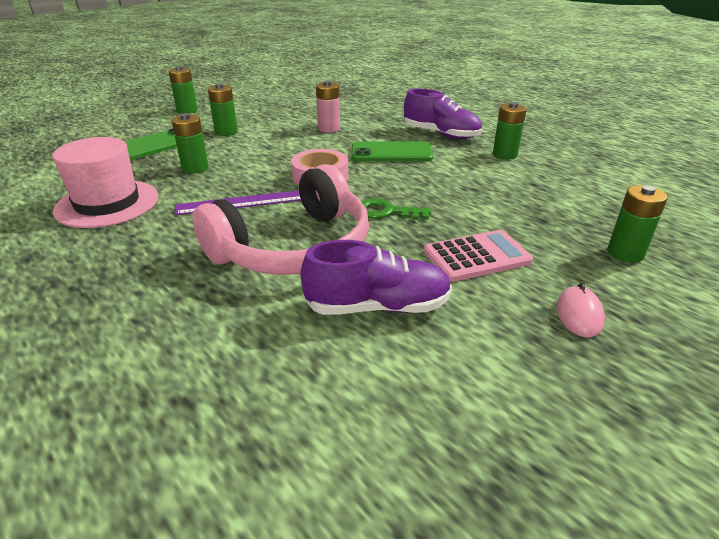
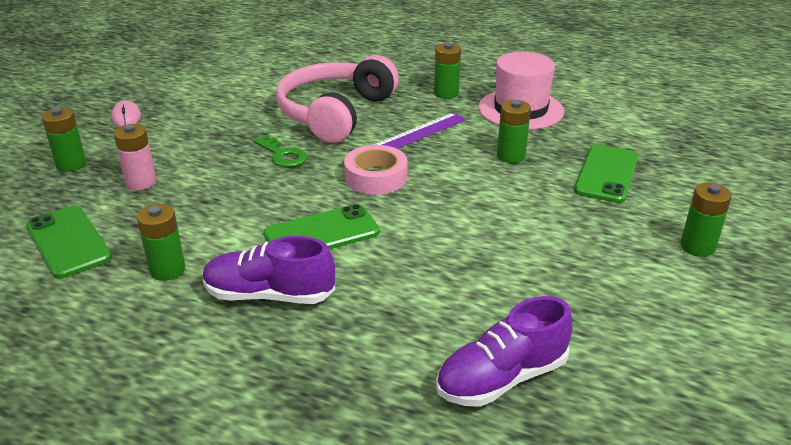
camera: 155 degrees right, 0 degrees up
green battery [208,83,238,136] -> green battery moved to [434,43,461,99]
purple shoe [300,240,452,315] -> purple shoe moved to [436,296,573,407]
pink battery [316,81,340,133] -> pink battery moved to [114,124,156,190]
green key [362,198,431,220] -> green key turned 60 degrees clockwise [253,135,307,167]
pink calculator [424,230,533,282] -> none
none -> green phone [26,206,112,279]

